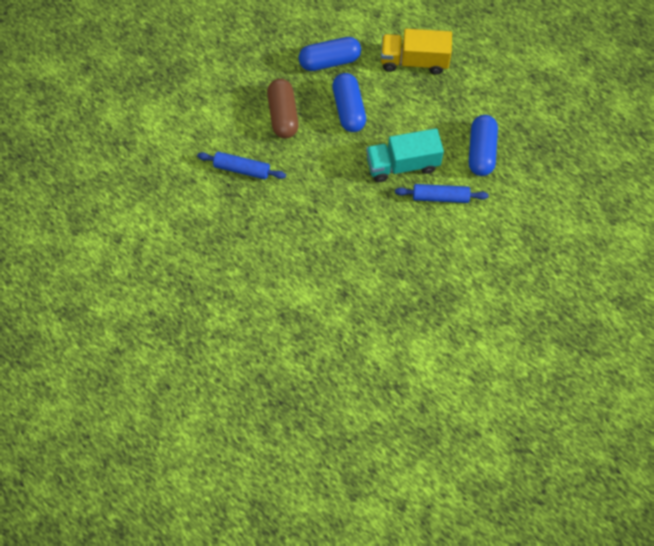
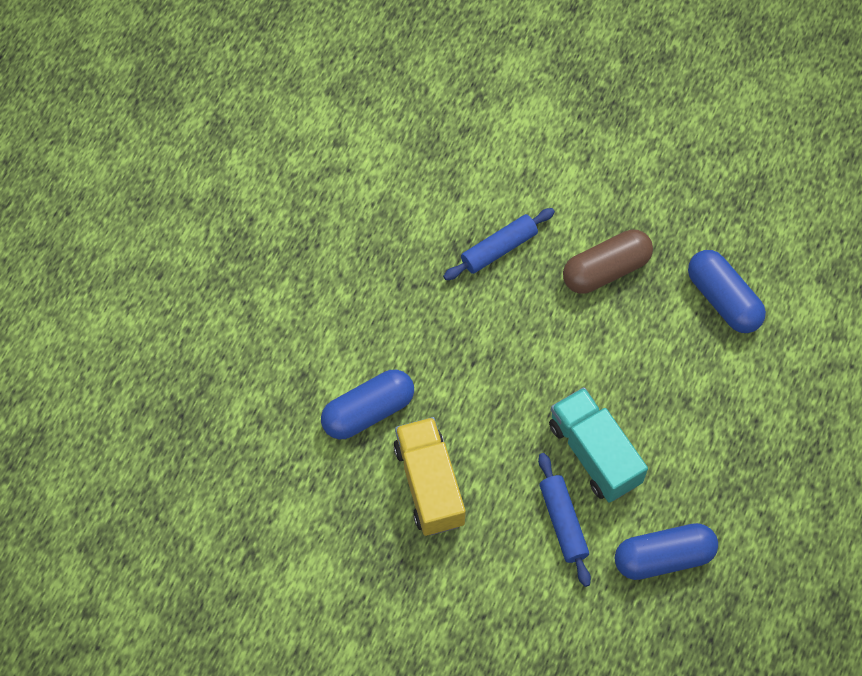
camera: 70 degrees right, 0 degrees up
blue rolling pin [197,152,286,179] -> blue rolling pin turned 60 degrees clockwise [443,208,555,280]
blue capsule [332,73,366,132] -> blue capsule moved to [321,370,414,439]
yellow truck [381,29,452,75] -> yellow truck moved to [393,417,466,536]

